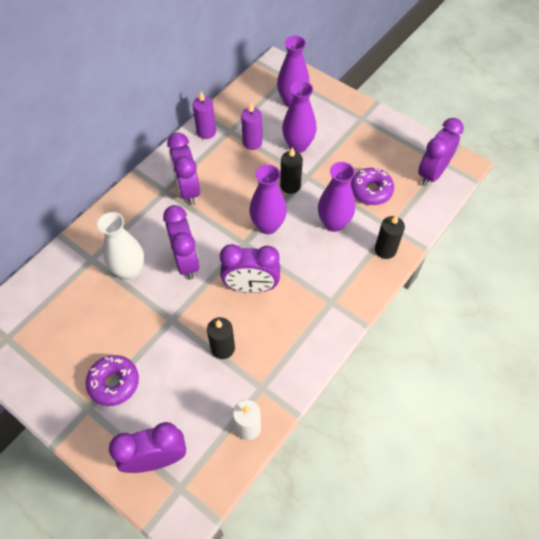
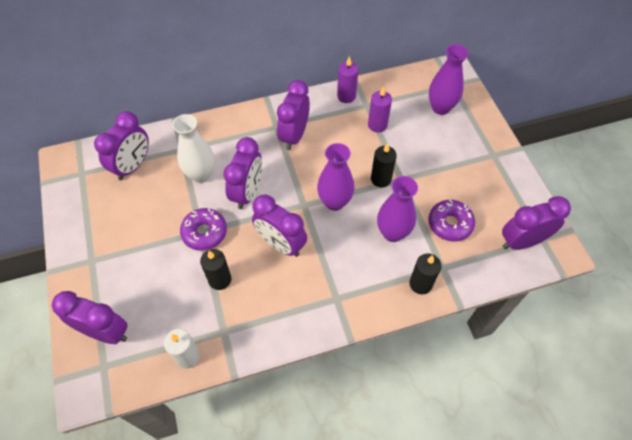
camera: 35 degrees right, 0 degrees up
purple donut [86,355,139,406] -> purple donut moved to [180,208,227,251]
purple vase [282,81,317,153] -> none
none -> purple clock [94,111,149,180]

